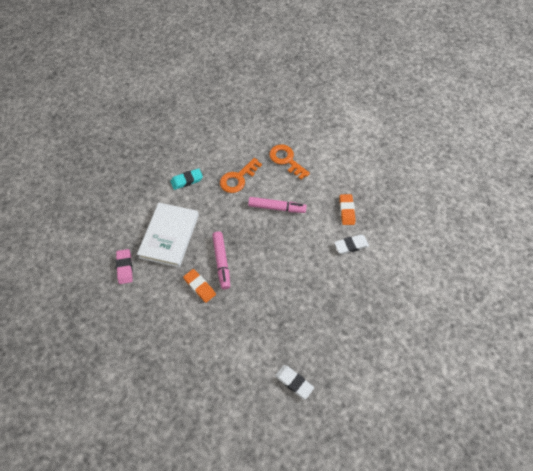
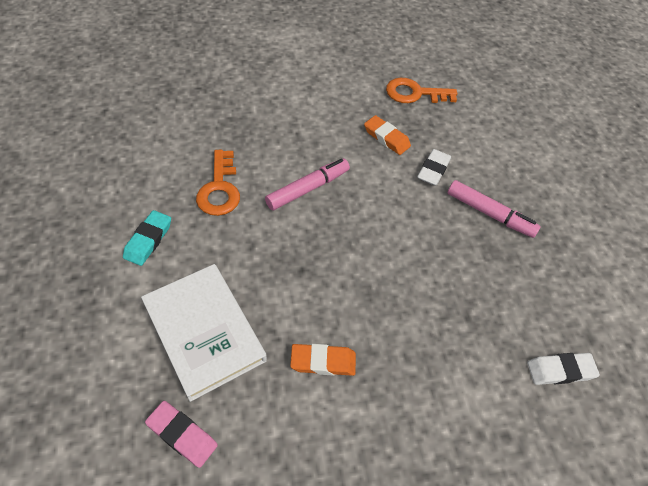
camera: 50 degrees left, 5 degrees down
pink marker [212,231,230,290] -> pink marker moved to [447,180,541,238]
orange key [269,144,310,180] -> orange key moved to [386,78,457,103]

